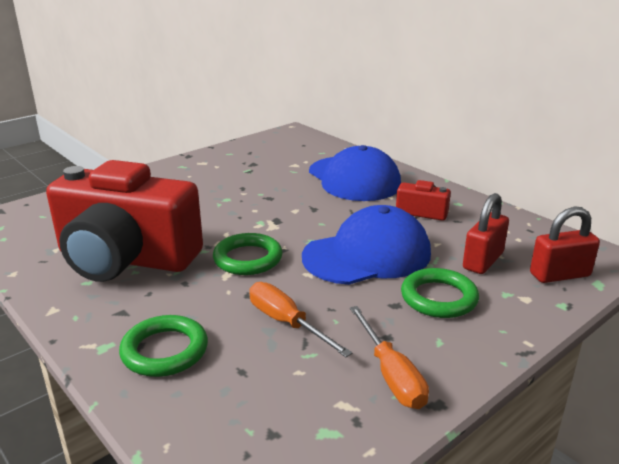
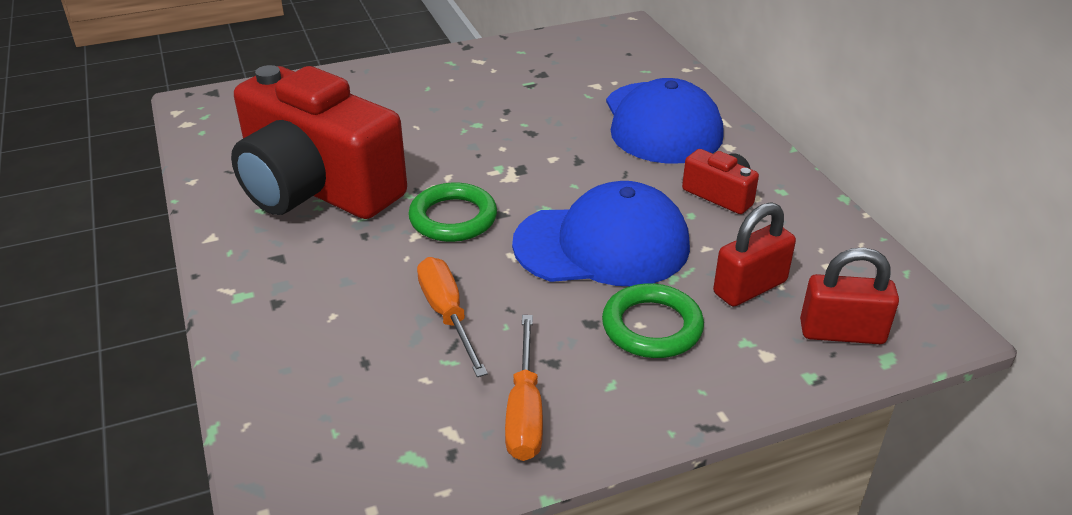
camera: 20 degrees right, 10 degrees up
green ring [119,315,208,377] -> none

